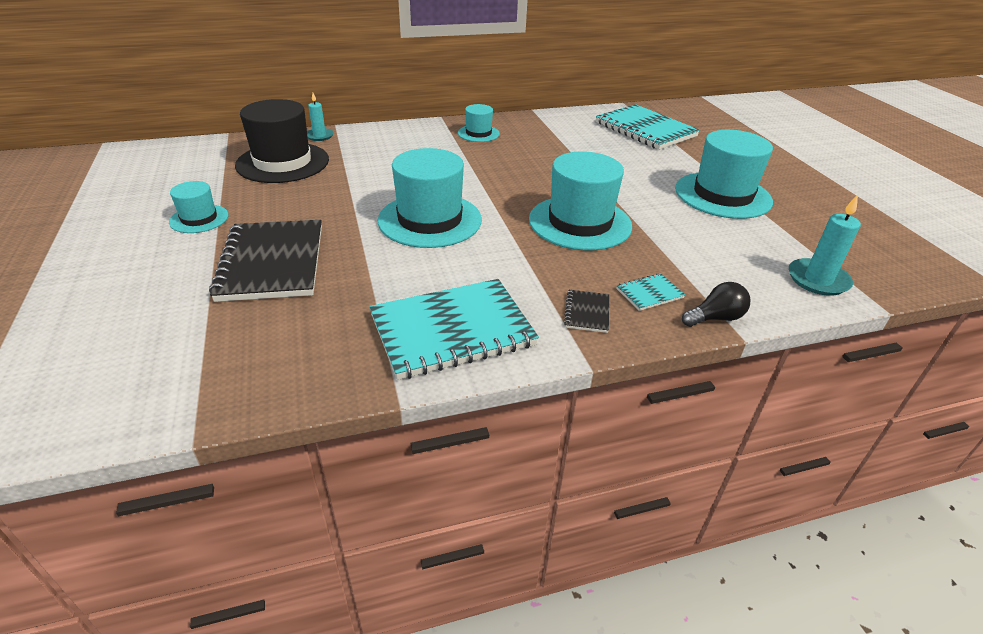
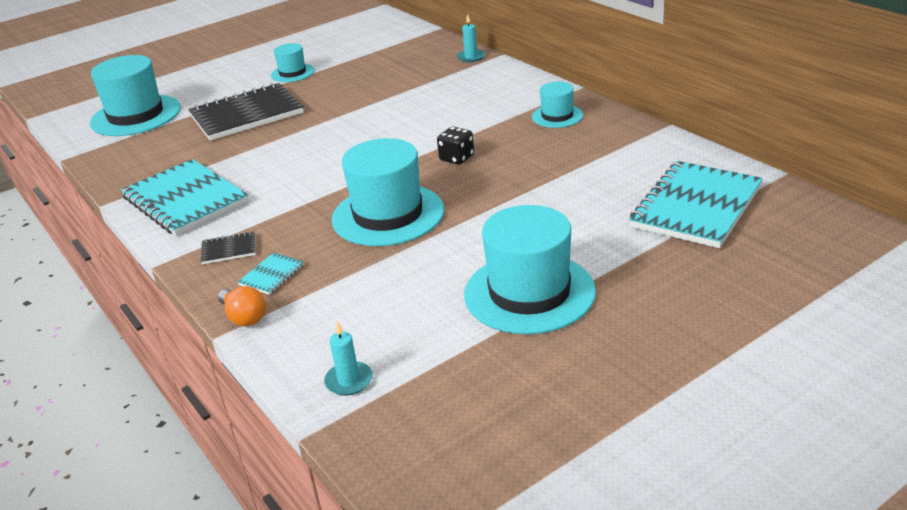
camera: 75 degrees right, 5 degrees down
black hat [235,99,329,183] -> none
turquoise hat [377,148,482,248] -> turquoise hat moved to [90,55,181,136]
turquoise notebook [616,273,685,311] -> turquoise notebook turned 75 degrees clockwise [238,252,304,295]
black light bulb [682,282,750,327] -> orange light bulb [218,286,266,327]
turquoise candle [789,195,861,296] -> turquoise candle [324,321,373,396], size x0.65
none -> black dice [437,126,474,165]

